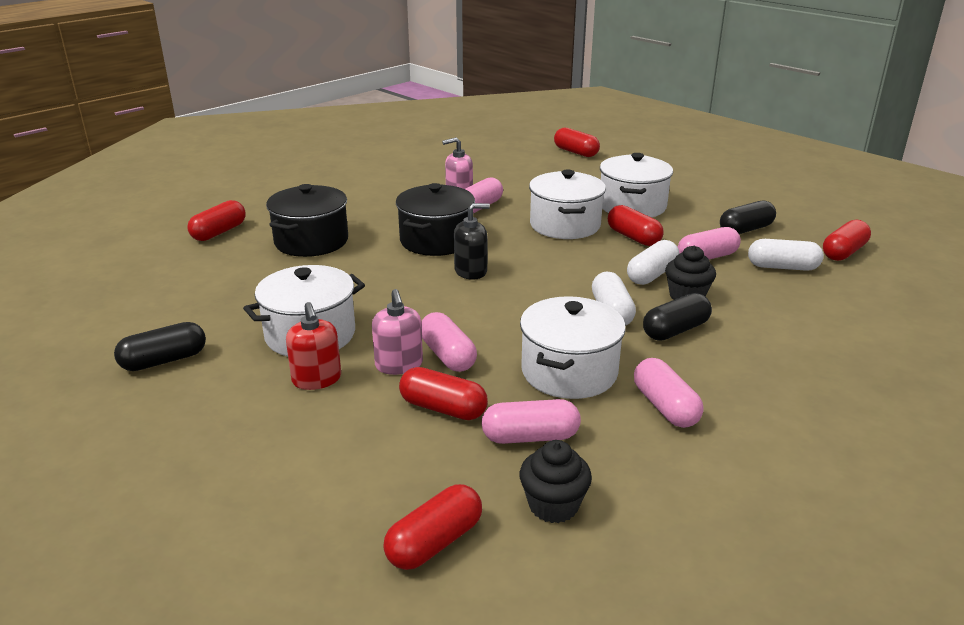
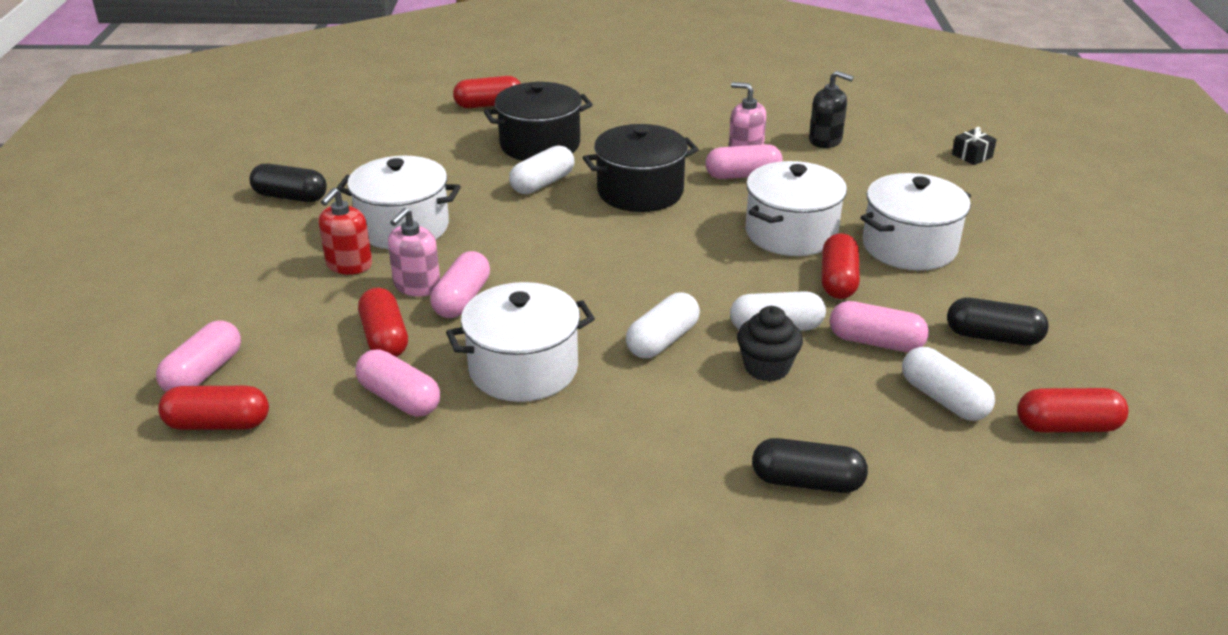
camera: 45 degrees right, 5 degrees up
black soap dispenser [454,203,490,280] -> black soap dispenser moved to [809,71,854,148]
black cupcake [519,440,592,523] -> none
red capsule [554,128,600,157] -> black gift [952,127,997,165]
pink capsule [634,358,703,428] -> pink capsule moved to [156,320,241,392]
black capsule [643,293,712,341] -> black capsule moved to [752,438,868,493]
none -> white capsule [509,145,574,194]

